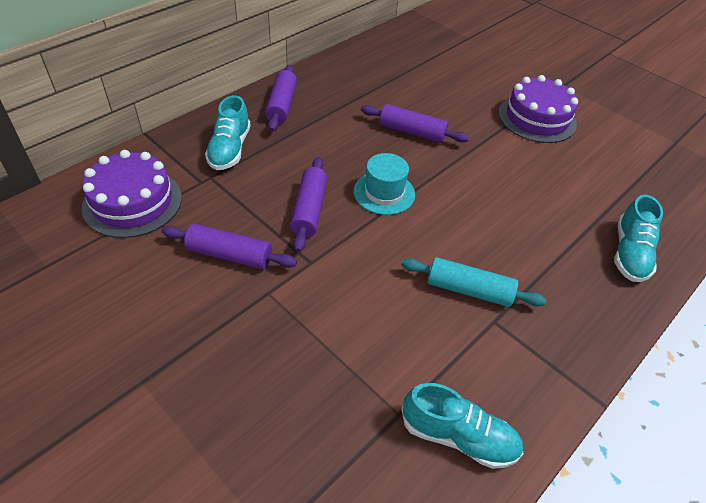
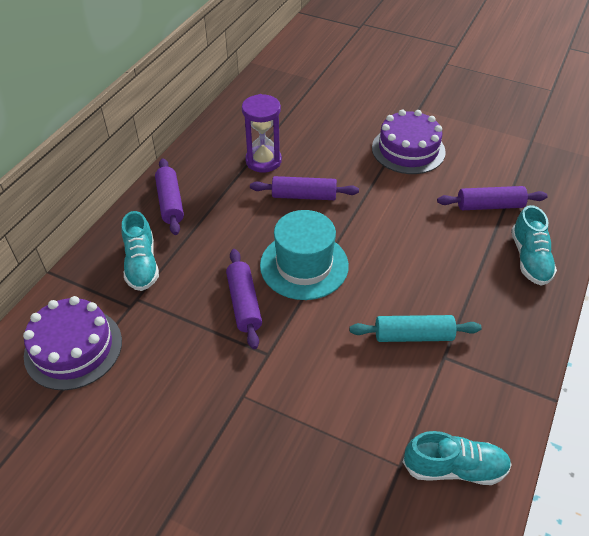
camera: 15 degrees left, 0 degrees up
purple rolling pin [162,224,297,269] -> purple rolling pin moved to [437,186,548,210]
turquoise hat [354,153,415,215] -> turquoise hat [260,210,349,300], size x1.50
none -> purple hourglass [242,94,282,173]

